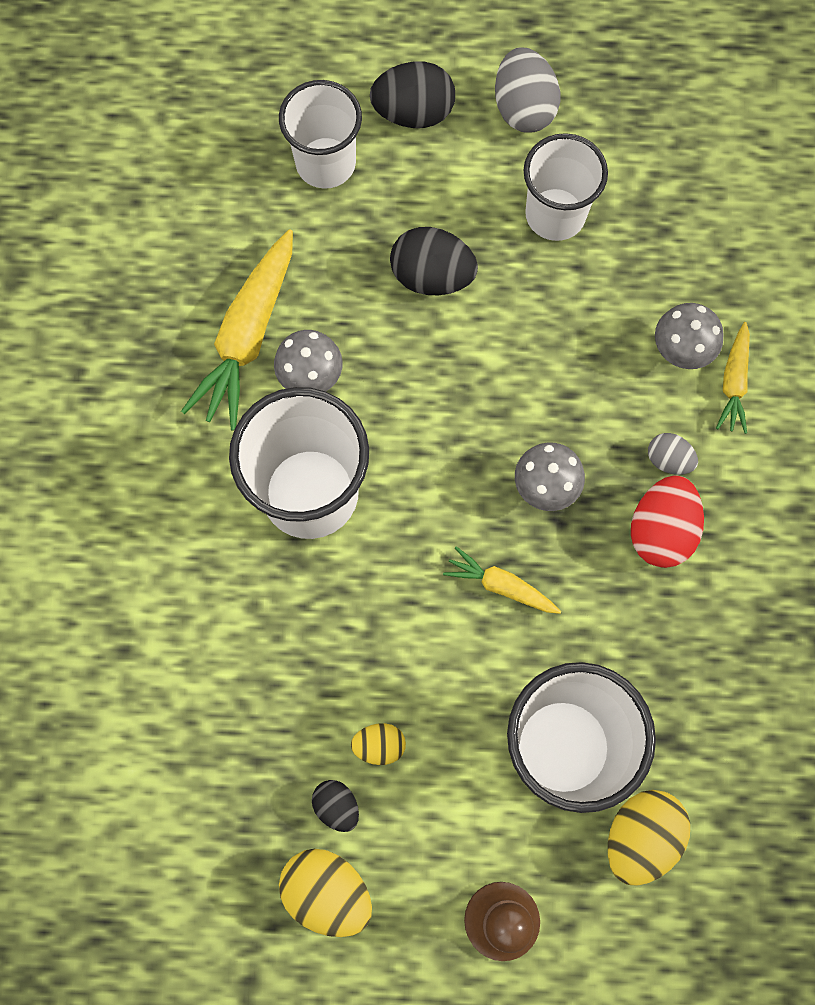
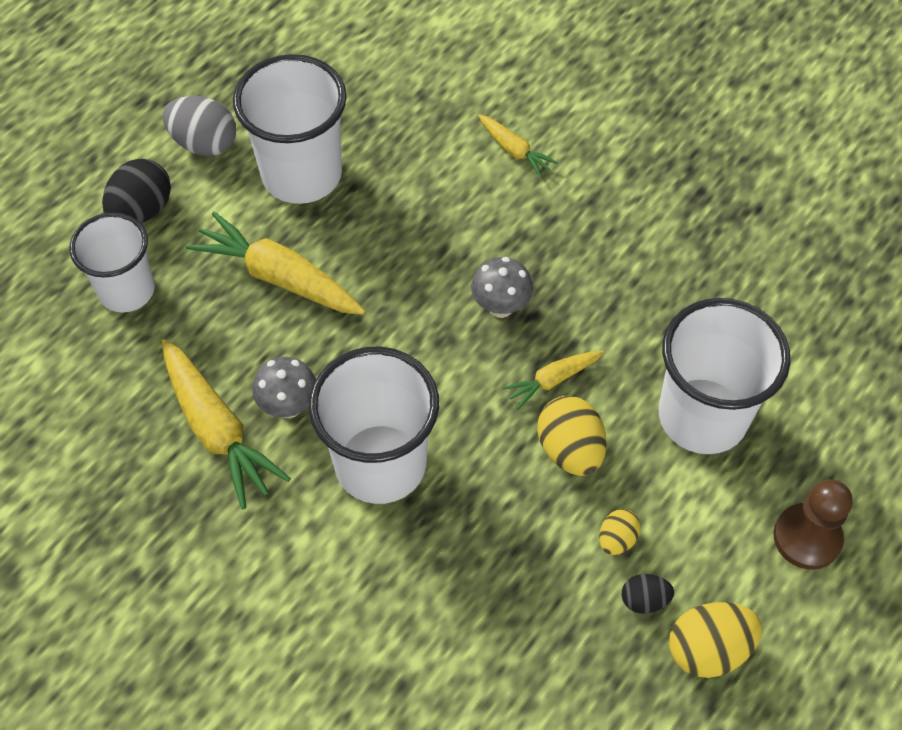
camera: 55 degrees left, 15 degrees down
black egg [390,227,478,295] -> yellow carrot [186,212,365,315]
white cup [523,133,608,241] -> white cup [233,54,347,204], size x1.50
yellow egg [608,790,690,886] -> yellow egg moved to [537,396,607,476]
red egg [631,475,704,568] -> none
grey egg [648,433,698,475] -> none
grey mushroom [655,303,724,369] -> none

